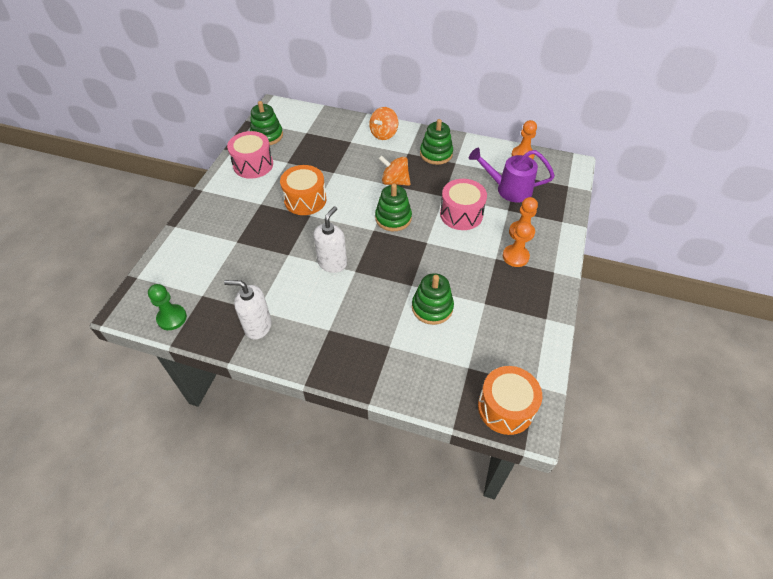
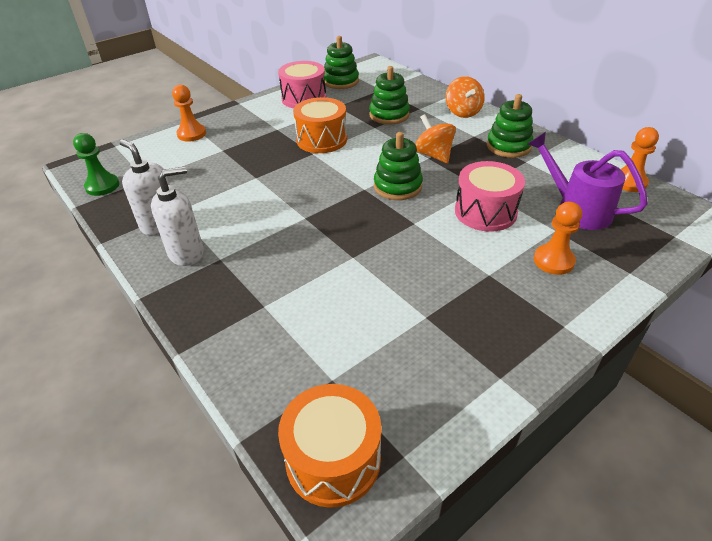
camera: 35 degrees right, 10 degrees down
white soap dispenser [313,206,347,273] -> white soap dispenser moved to [151,166,204,266]
orange spinning top [369,107,398,140] -> orange spinning top turned 75 degrees counterclockwise [446,76,485,118]
green stacking toy [412,273,454,325] -> green stacking toy moved to [369,66,410,125]
orange pawn [503,222,532,267] -> orange pawn moved to [172,84,206,142]

